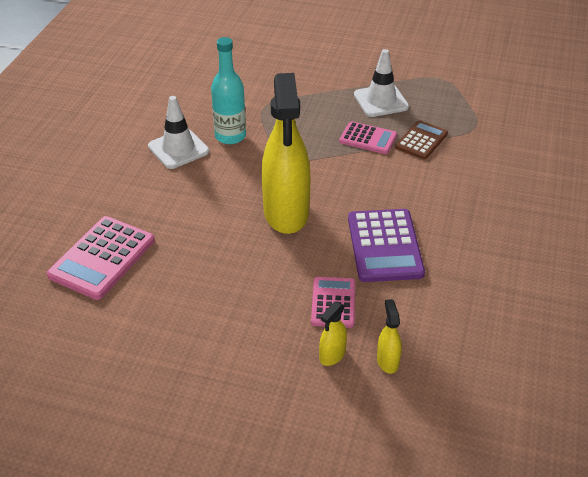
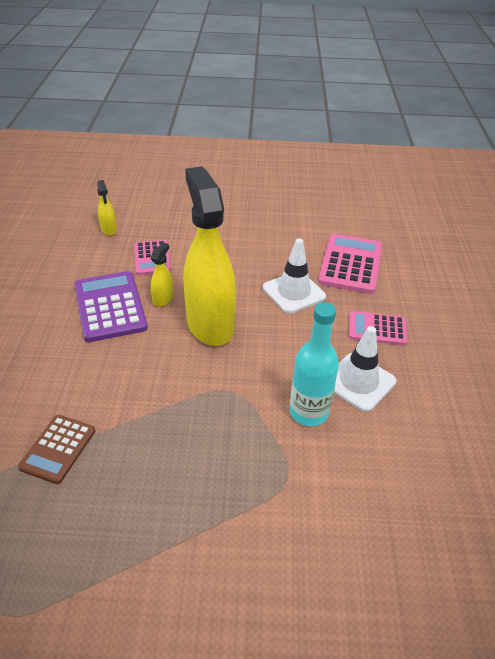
camera: 165 degrees right, 0 degrees up
yellow spray bottle [319,301,347,366] -> yellow spray bottle moved to [151,242,173,307]
pink calculator [339,121,397,154] -> pink calculator moved to [349,311,407,346]
white traffic cone [354,49,409,117] -> white traffic cone moved to [263,238,326,314]

